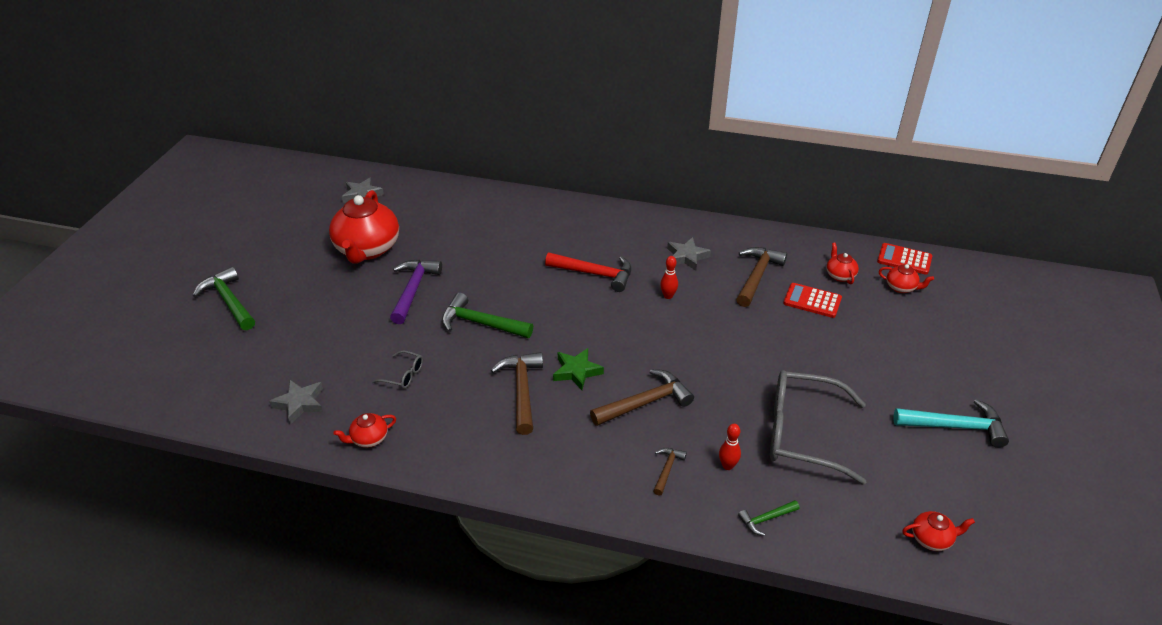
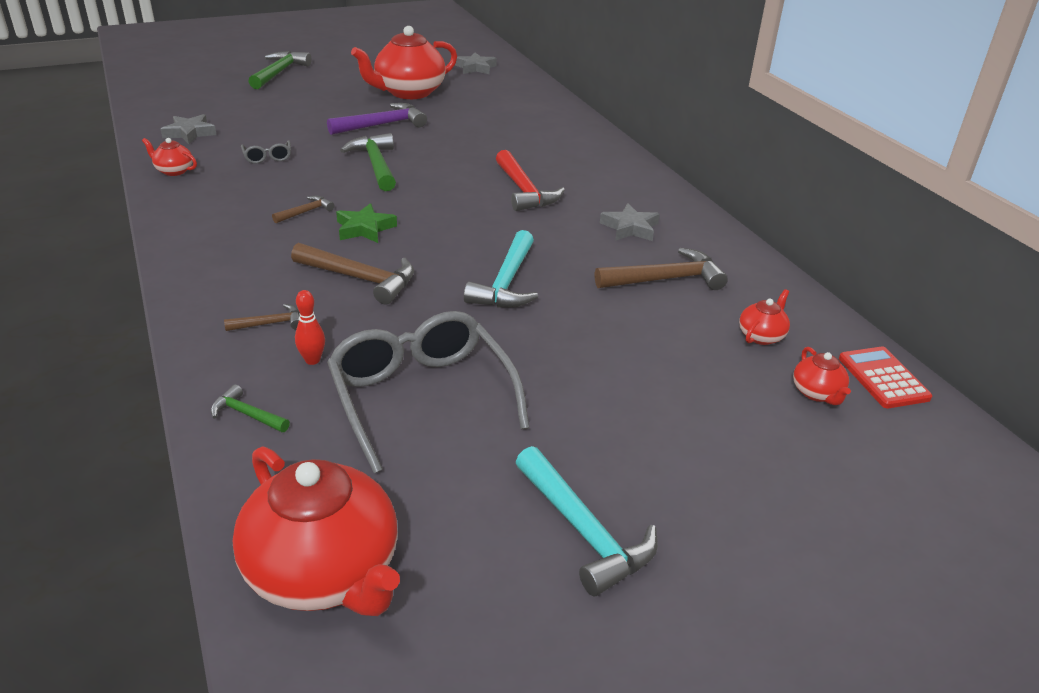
camera: 50 degrees right, 5 degrees down
brown hammer [491,352,543,435] -> brown hammer [272,196,335,223], size x0.53
red bowling pin [660,256,678,299] -> none
red calculator [783,283,842,318] -> none
red teapot [902,511,975,551] -> red teapot [233,446,400,616], size x2.26
none -> turquoise hammer [464,230,538,307]

